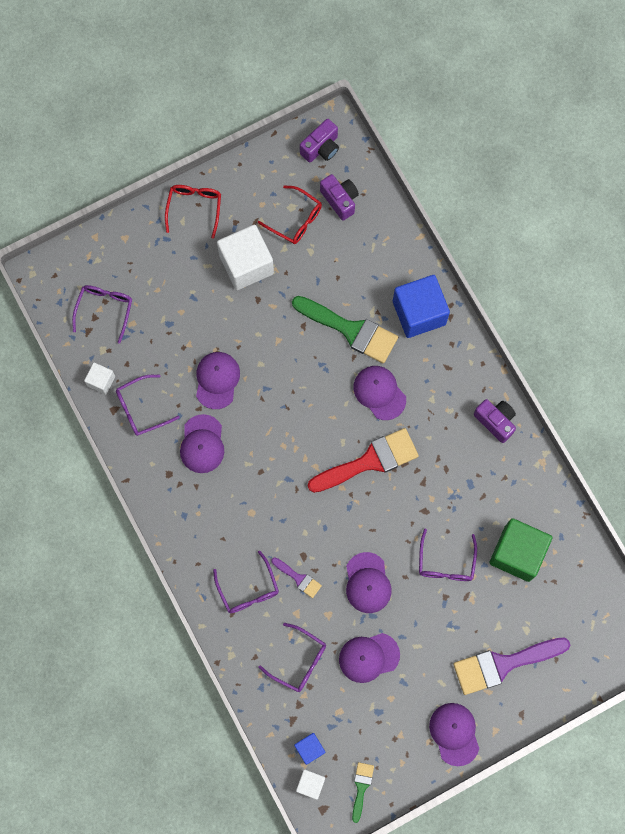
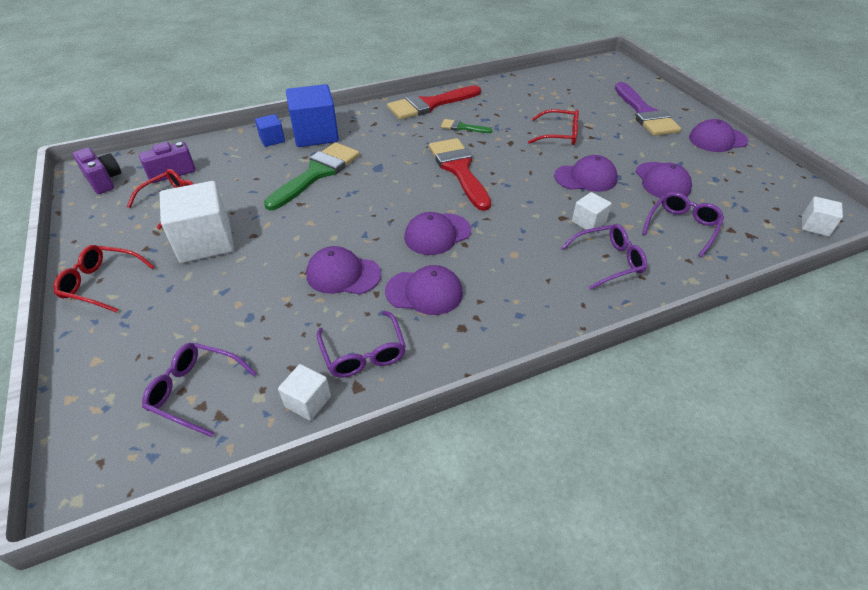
camera: 85 degrees left, 30 degrees down
purple brush [271,557,322,598] -> white cube [572,192,612,233]
blue cube [294,733,325,765] -> blue cube moved to [255,114,285,147]
green brush [352,762,374,823] -> green brush moved to [441,119,493,133]
purple cap [353,366,406,420] -> purple cap moved to [404,212,471,255]
purple glasses [419,529,477,581] -> red glasses [528,109,579,145]
purple camera [474,399,516,443] -> red brush [387,85,481,120]
green cube [489,518,552,582] -> none

